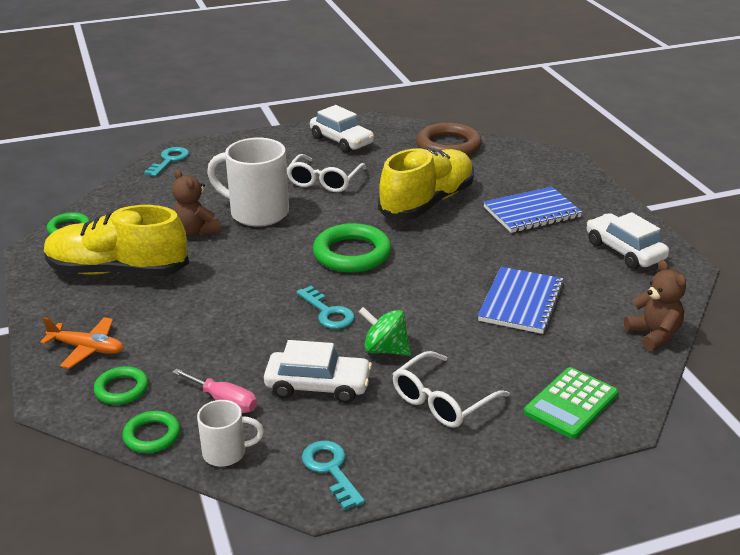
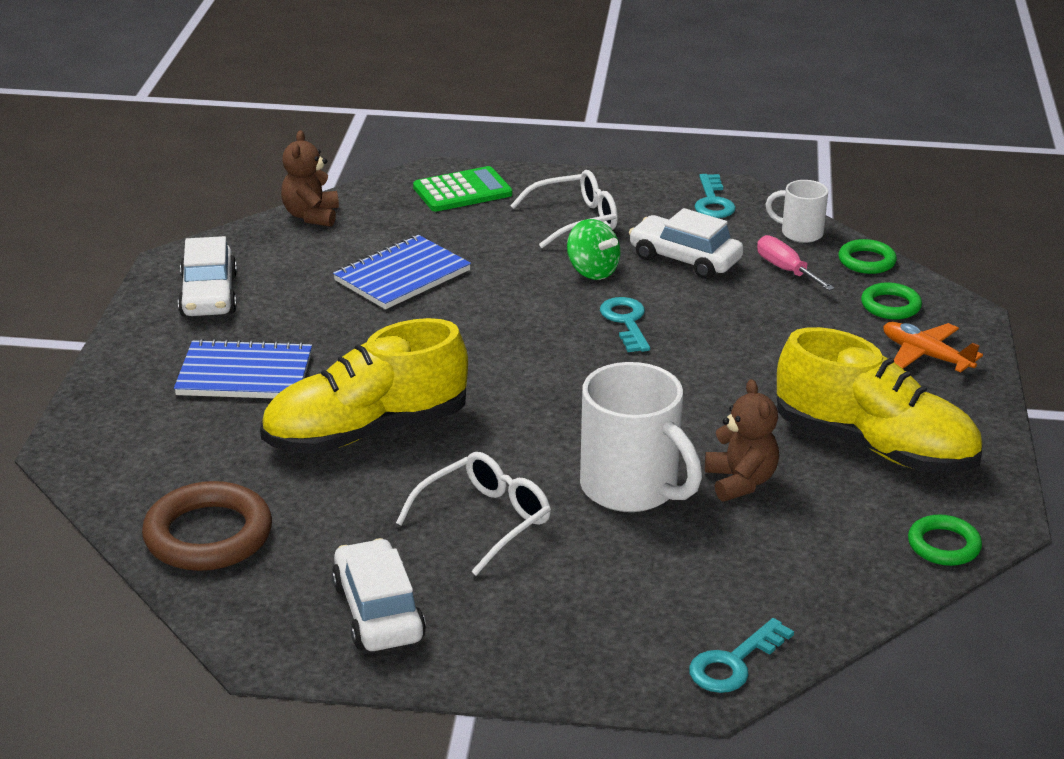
camera: 155 degrees left, 0 degrees up
green ring [313,223,392,273] -> none

